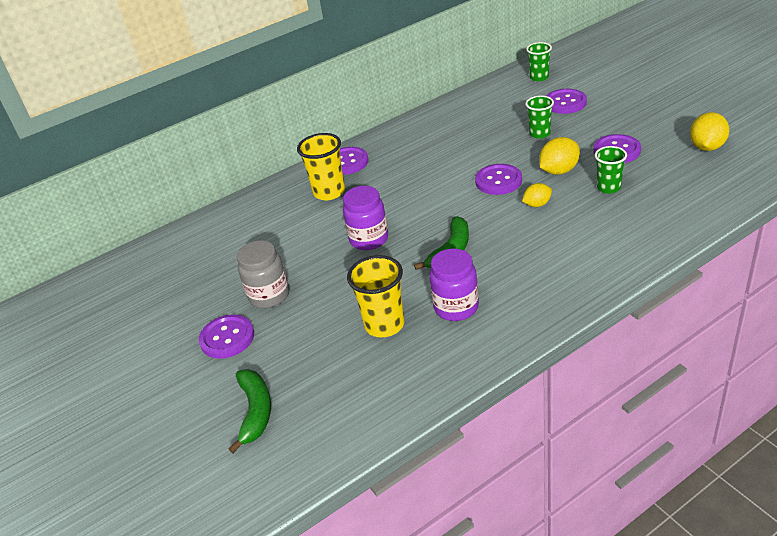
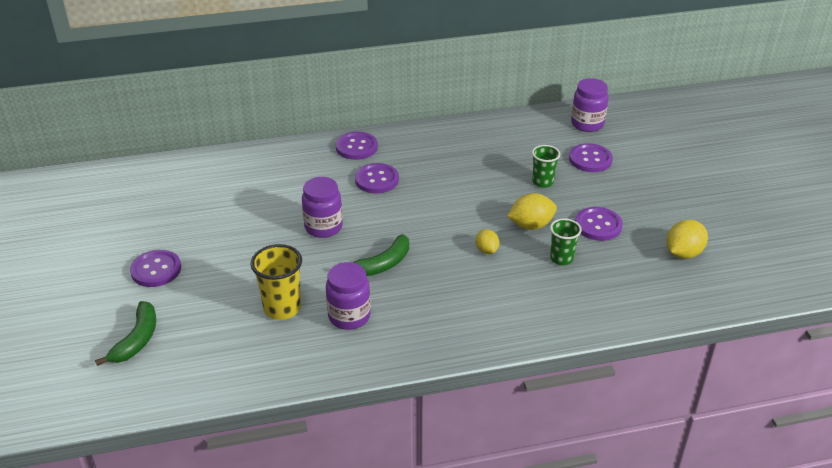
camera: 15 degrees right, 0 degrees up
grey jar [237,240,289,308] -> none
yellow cup [297,133,345,200] -> none
purple button [475,164,522,195] -> purple button moved to [355,163,399,194]
yellow lemon [522,183,552,207] -> yellow lemon turned 75 degrees clockwise [476,229,499,254]
green cup [526,42,552,81] -> purple jar [571,78,608,132]

